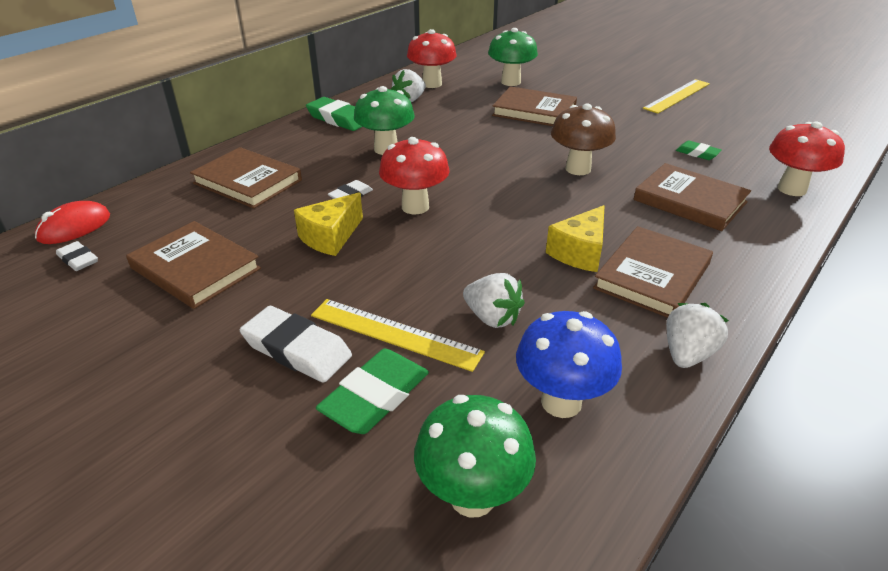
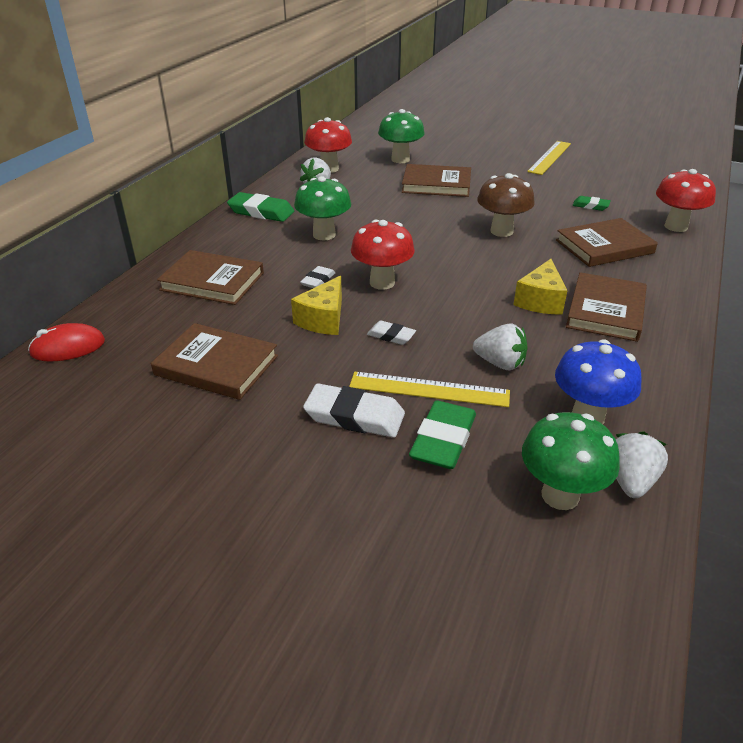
camera: 15 degrees left, 0 degrees up
red mouse [35,201,110,244] -> red mouse turned 45 degrees clockwise [28,323,105,362]
white eraser [56,241,98,271] -> white eraser moved to [367,320,416,345]
brown book [633,163,751,231] -> brown book turned 45 degrees counterclockwise [556,218,658,267]
white strawberry [666,303,729,368] -> white strawberry moved to [616,432,668,498]

